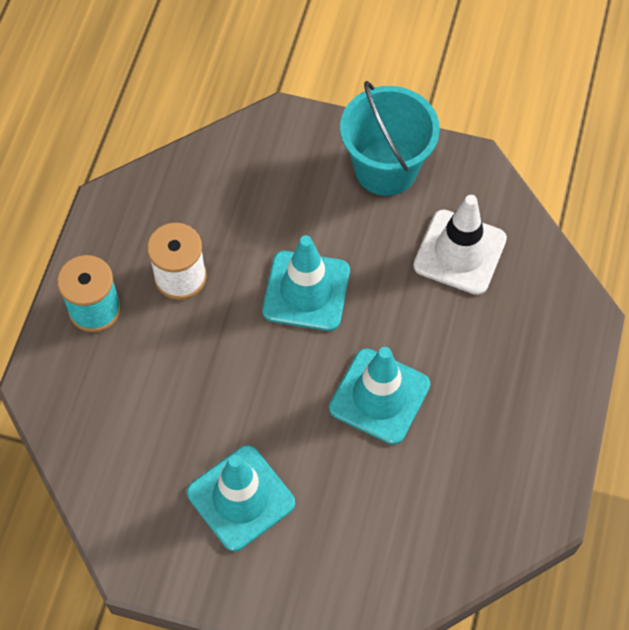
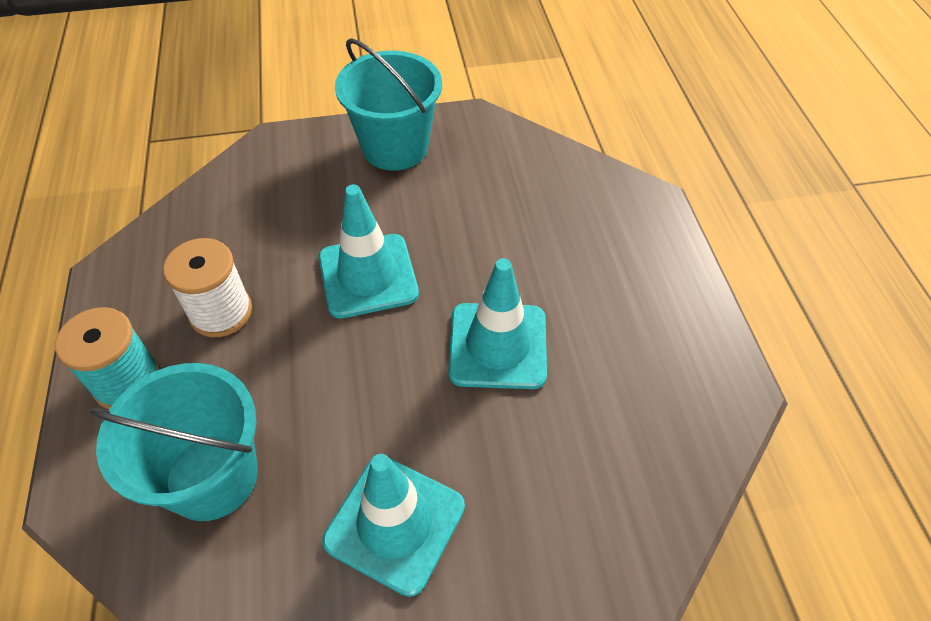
camera: 25 degrees left, 10 degrees down
white traffic cone [413,195,507,295] -> none
none -> turquoise bucket [90,363,258,521]

